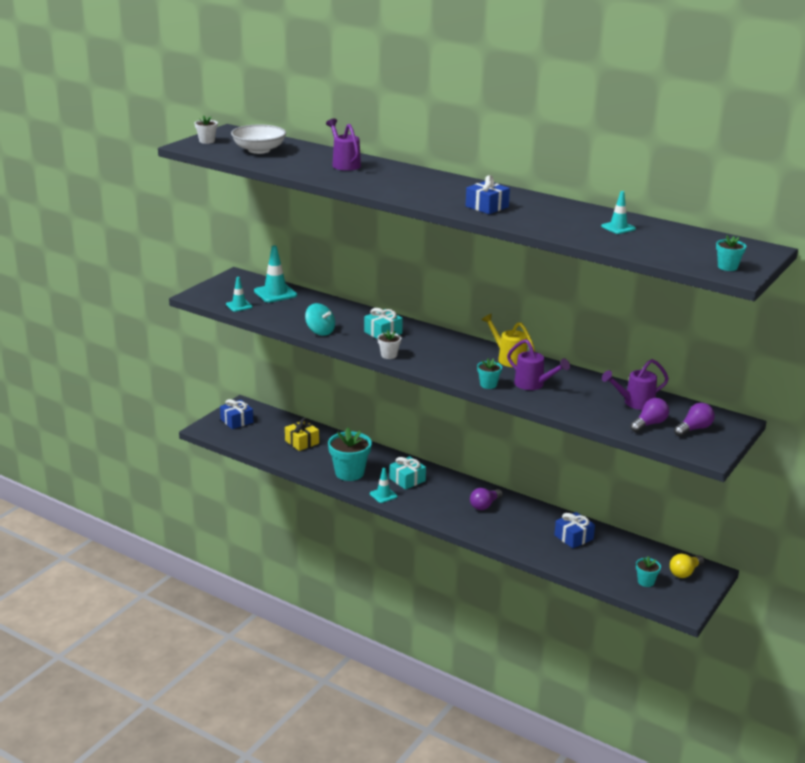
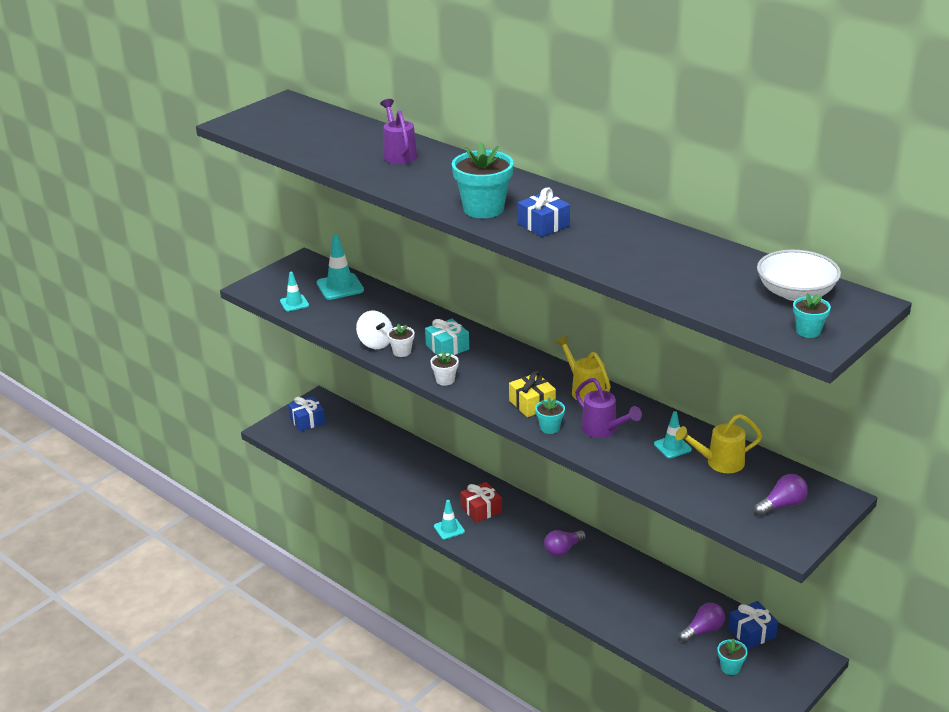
camera: 10 degrees right, 5 degrees up
white flower pot [195,115,218,144] -> white flower pot moved to [387,324,415,357]
white bowl [231,124,286,154] -> white bowl moved to [757,250,841,301]
yellow gift [285,418,319,451] -> yellow gift moved to [509,371,556,417]
turquoise spinning top [305,303,335,336] -> white spinning top [356,311,393,349]
turquoise flower pot [328,427,372,481] -> turquoise flower pot moved to [452,142,514,218]
turquoise gift [389,456,426,490] -> red gift [460,482,502,523]
blue gift [554,512,595,548] -> blue gift moved to [728,601,778,649]
turquoise traffic cone [601,191,636,234] -> turquoise traffic cone moved to [654,411,692,458]
purple watering can [602,359,669,410] -> yellow watering can [675,414,762,473]
purple light bulb [630,398,669,432] -> purple light bulb moved to [679,603,725,642]
yellow light bulb [670,554,704,578] -> none

